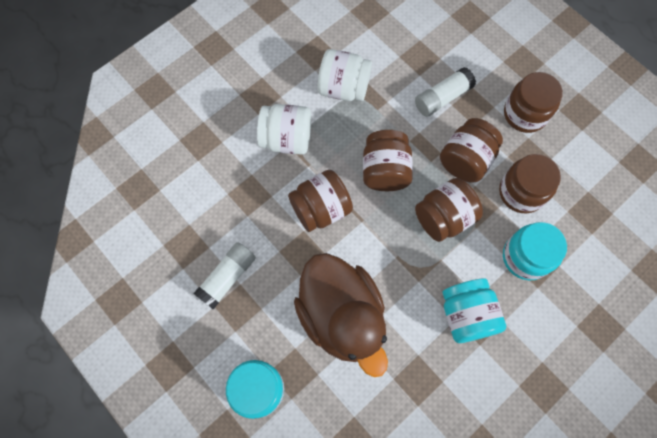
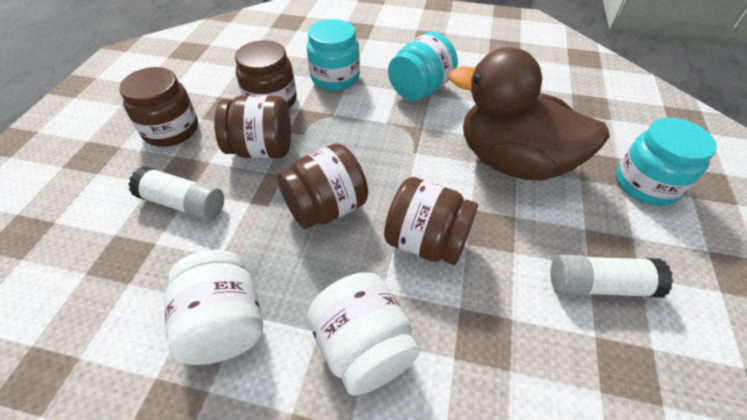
camera: 125 degrees left, 20 degrees down
brown duck [294,253,388,377] -> brown duck turned 90 degrees counterclockwise [449,47,610,181]
brown jar [415,178,483,242] -> none

